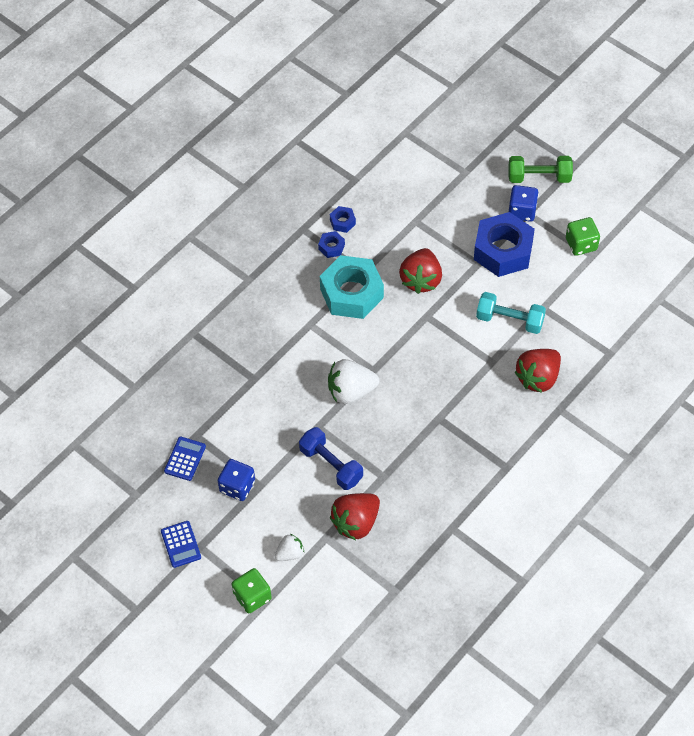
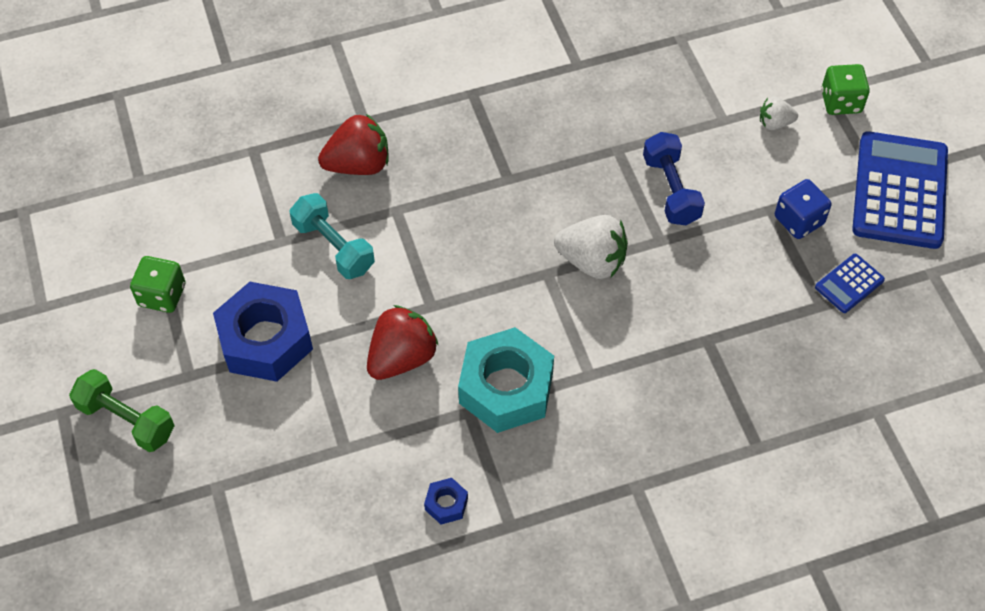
camera: 150 degrees left, 0 degrees up
blue calculator [161,521,201,568] -> blue calculator [852,131,948,249], size x2.18
blue nut [318,231,345,258] -> none
red strawberry [330,493,380,540] -> none
blue dice [508,185,539,222] -> none

